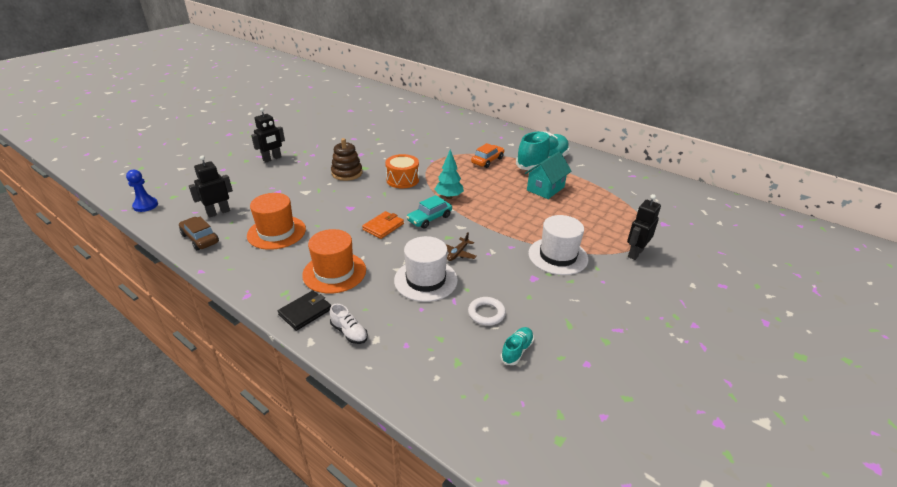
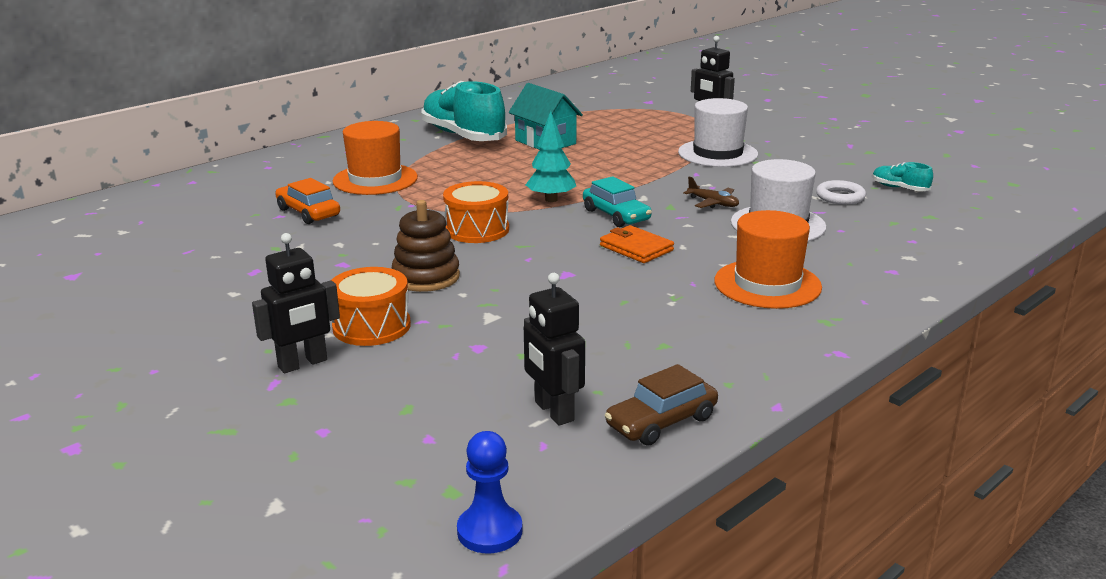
camera: 80 degrees left, 10 degrees down
orange hat [247,193,306,250] -> orange hat moved to [333,121,418,195]
black robot [251,108,285,162] -> black robot turned 90 degrees clockwise [252,233,340,373]
black wallet [278,290,331,331] -> none
white shoe [330,304,368,344] -> none
orange car [471,143,504,168] -> orange car moved to [275,178,340,224]
none -> orange drum [331,267,411,346]

